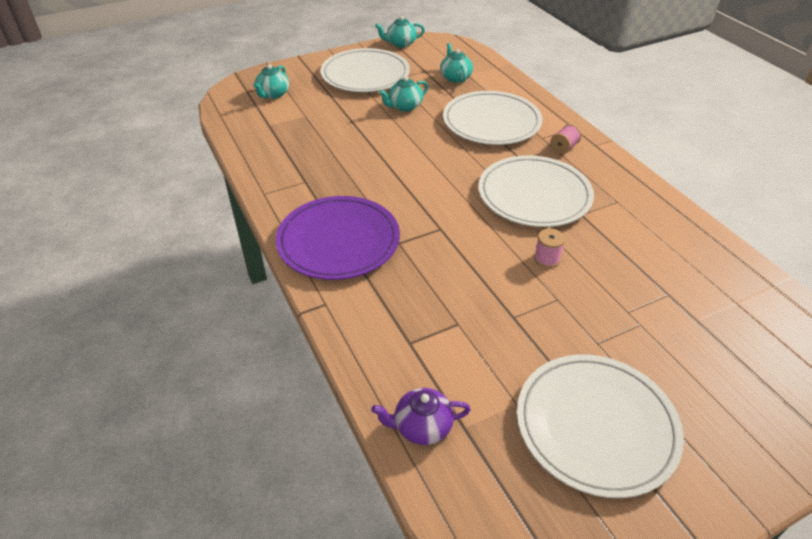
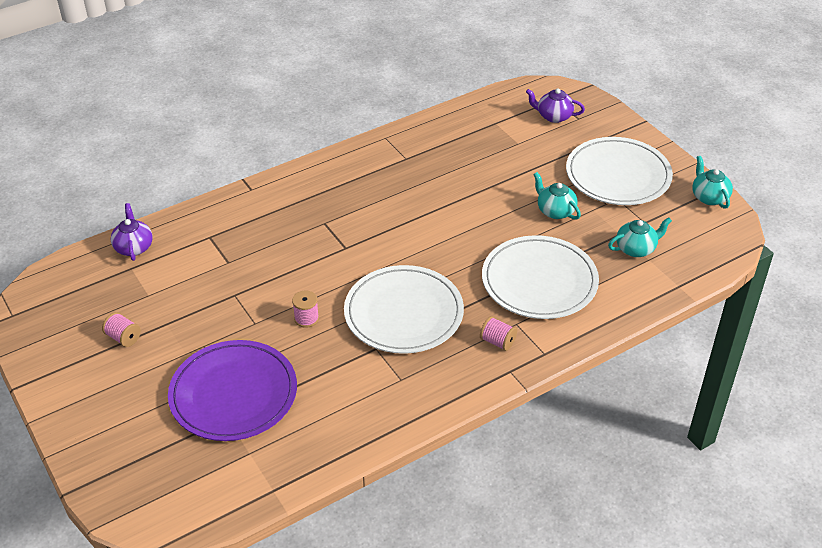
camera: 85 degrees right, 0 degrees up
turquoise teapot [253,64,289,99] -> purple teapot [526,88,585,123]
purple plate [276,196,400,280] -> purple plate moved to [168,340,297,441]
white plate [517,354,684,498] -> pink spool [102,312,141,347]

